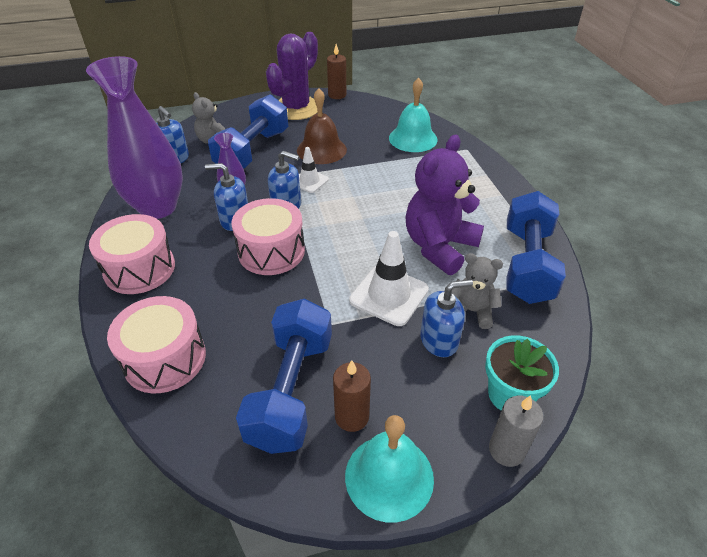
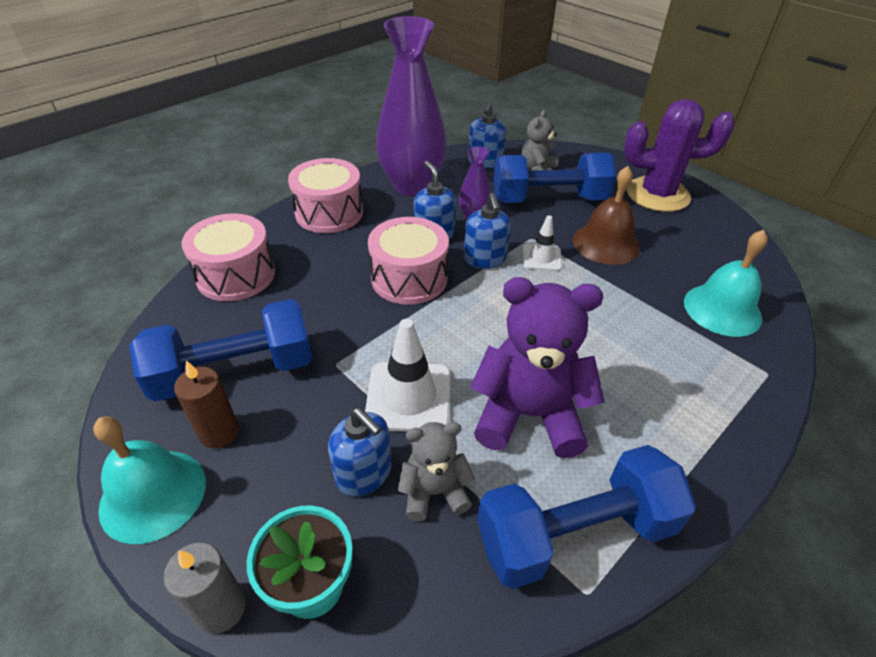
camera: 60 degrees right, 0 degrees up
brown candle [327,44,346,99] -> none
grey teddy bear [451,253,503,329] -> grey teddy bear turned 90 degrees counterclockwise [398,422,475,521]

